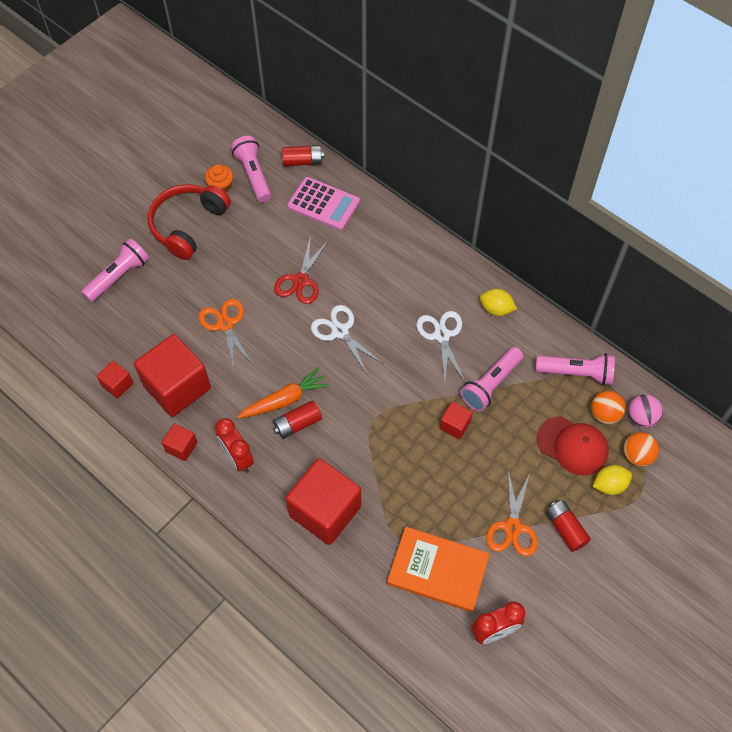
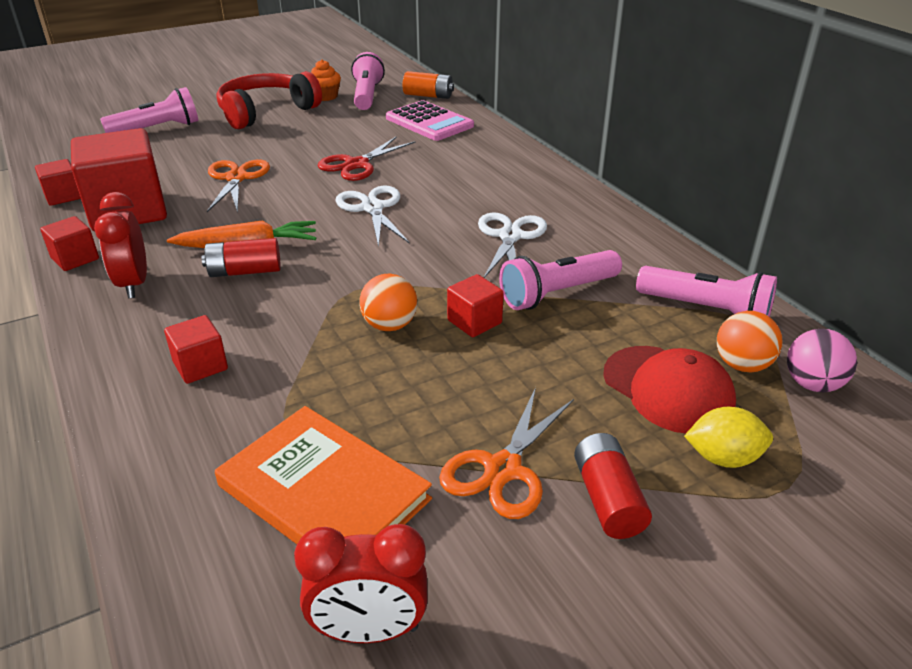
camera: 20 degrees right, 25 degrees down
red battery [282,145,324,166] -> orange battery [403,71,454,99]
red cube [286,458,361,545] -> red cube [164,315,228,384], size x0.46
yellow lemon [480,289,517,316] -> none
orange ball [624,432,659,466] -> orange ball moved to [359,274,417,331]

